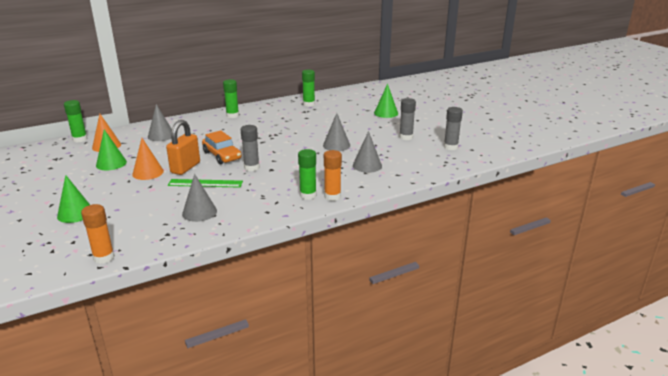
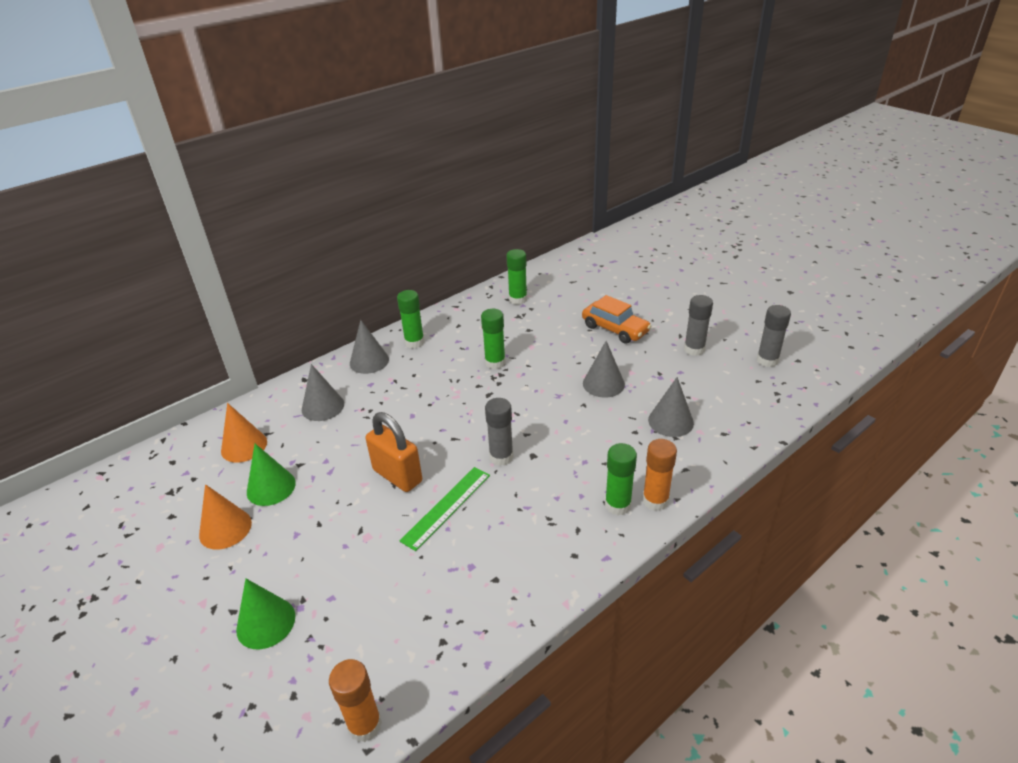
camera: 10 degrees left, 10 degrees up
green glue stick [64,100,88,142] -> green glue stick moved to [481,309,506,369]
orange cone [132,138,164,180] -> orange cone moved to [199,484,252,550]
orange padlock [166,120,200,175] -> orange padlock turned 60 degrees counterclockwise [366,412,422,492]
green ruler [168,179,243,188] -> green ruler turned 45 degrees counterclockwise [400,467,490,551]
grey cone [182,174,217,222] -> grey cone moved to [350,320,389,374]
orange car [202,130,242,164] -> orange car moved to [582,295,651,344]
green cone [374,84,398,118] -> none

